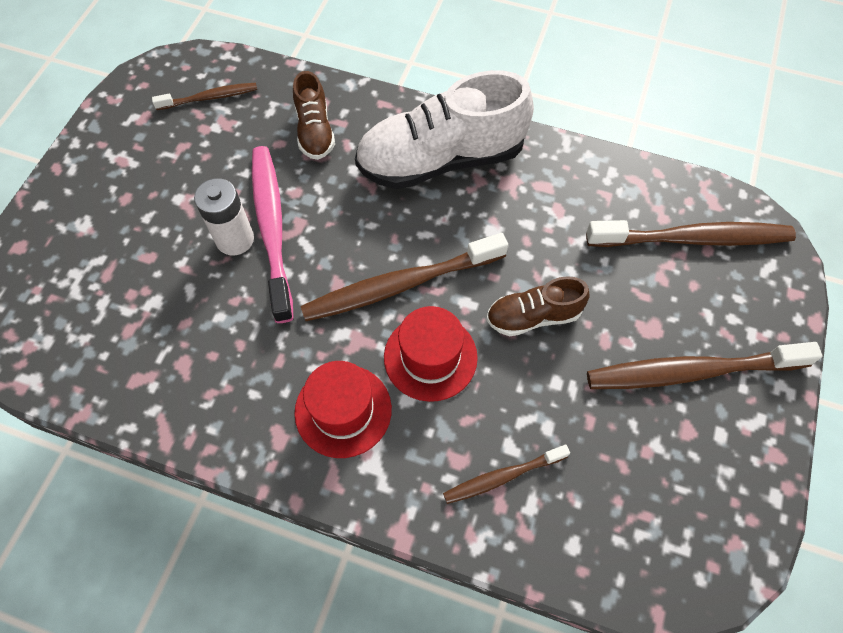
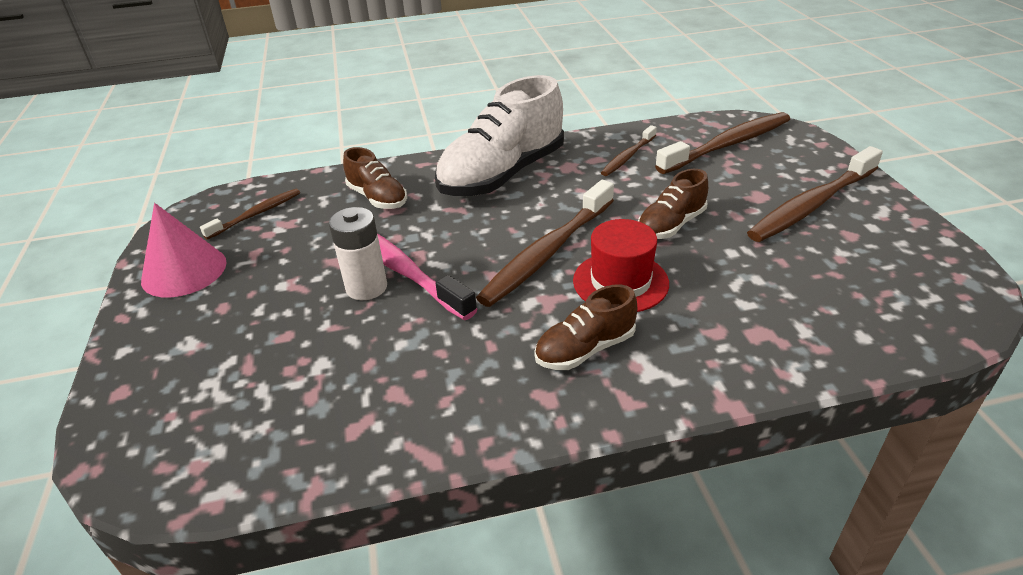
camera: 30 degrees left, 25 degrees down
red hat [294,361,392,458] -> brown shoe [534,285,637,370]
brown toothbrush [443,445,570,504] -> brown toothbrush moved to [601,125,657,176]
none -> pink cone [141,203,227,297]

